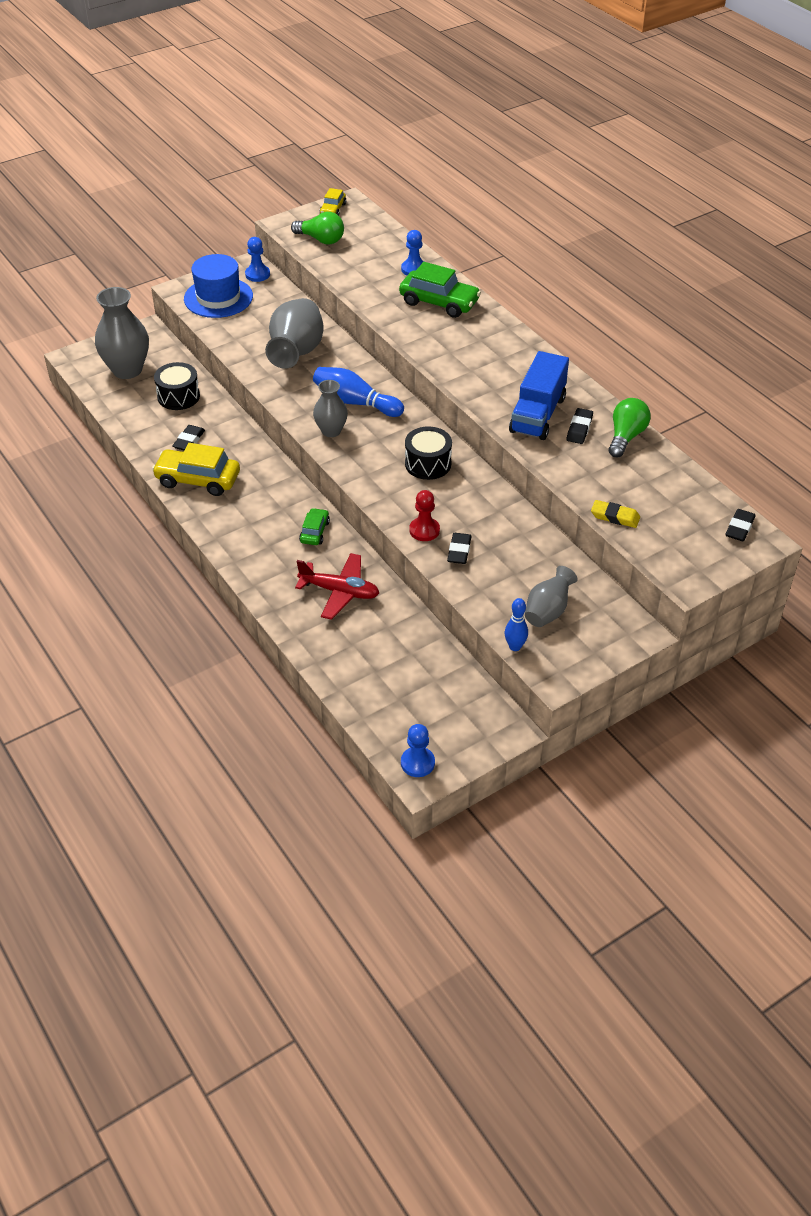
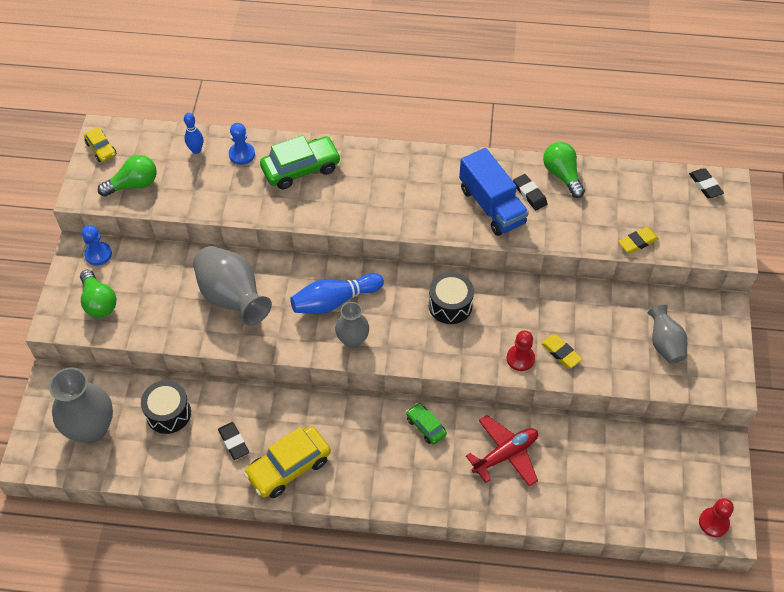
camera: 50 degrees left, 10 degrees up
blue hat [184,254,253,318] -> green light bulb [80,270,116,318]
blue pawn [401,724,435,777] -> red pawn [699,498,734,537]
black eraser [447,533,472,564] -> yellow eraser [541,335,582,368]
blue bowling pin [505,598,528,651] -> blue bowling pin moved to [184,113,203,154]

